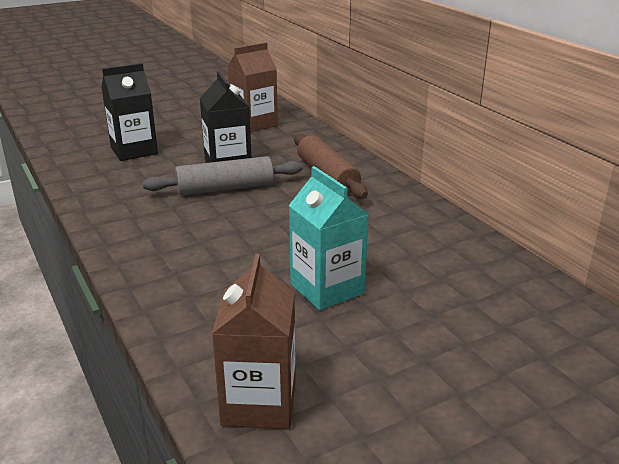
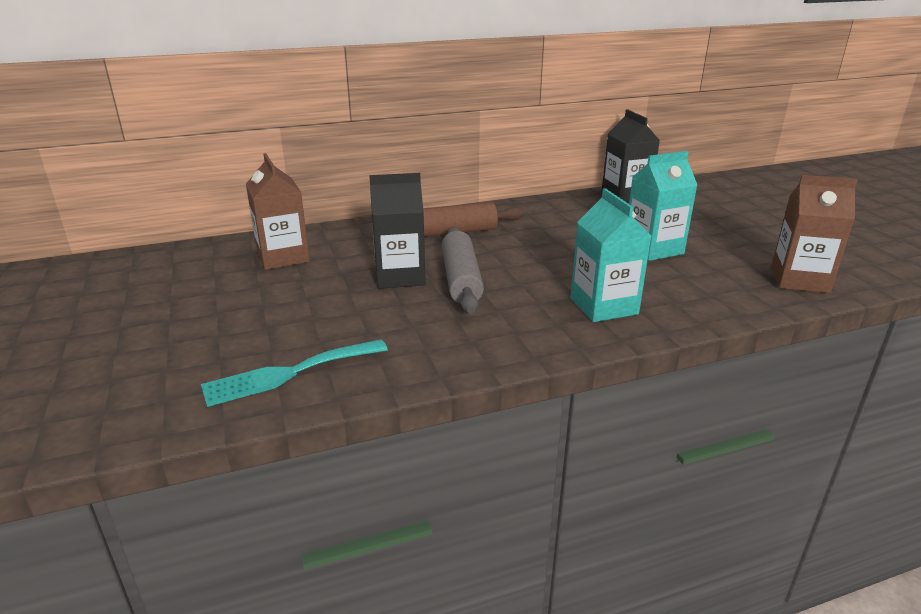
camera: 80 degrees left, 0 degrees up
black carton [101,63,158,161] -> black carton moved to [601,109,660,203]
none -> turquoise fork [201,339,388,407]
none -> turquoise carton [571,188,651,322]

